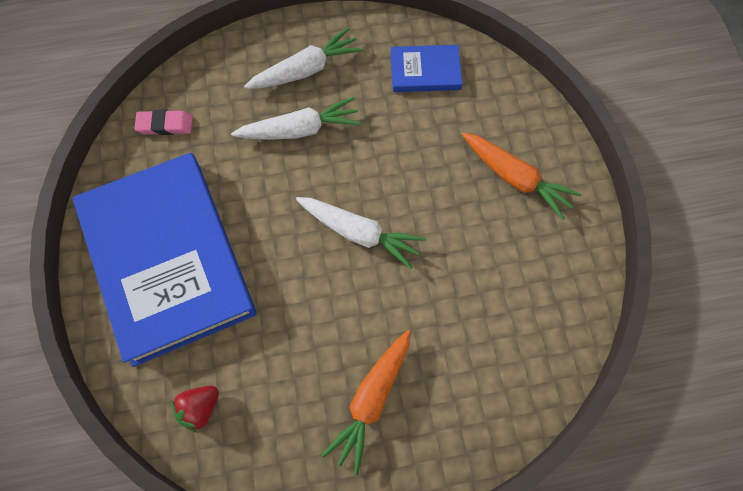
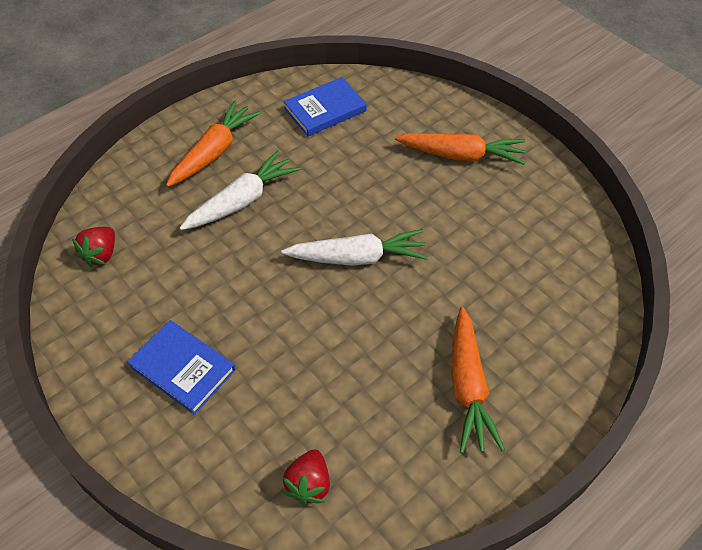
camera: 30 degrees left, 15 degrees down
blue book [72,153,257,367] -> blue book [128,320,236,415], size x0.42
pink eraser [134,110,192,135] -> red strawberry [72,227,115,267]
white carrot [244,27,363,89] -> orange carrot [166,100,261,187]

